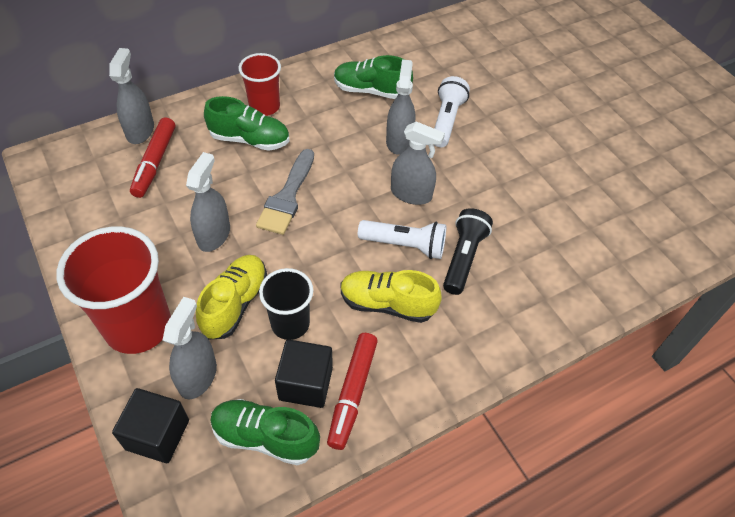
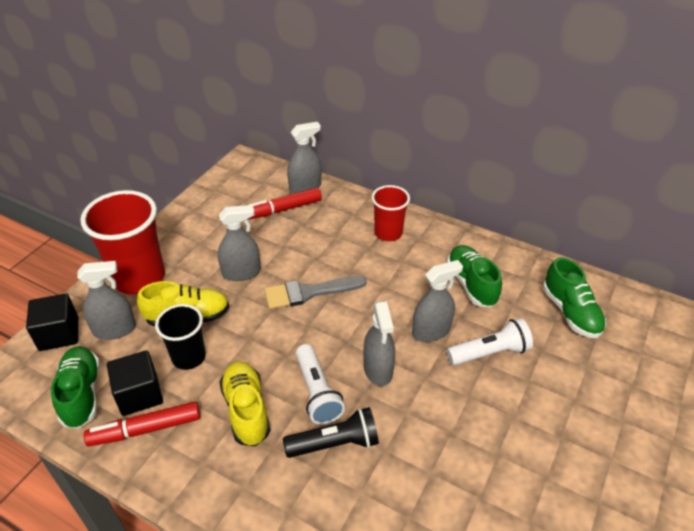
camera: 60 degrees right, 10 degrees down
green shoe [204,96,289,151] -> green shoe moved to [543,257,606,338]

